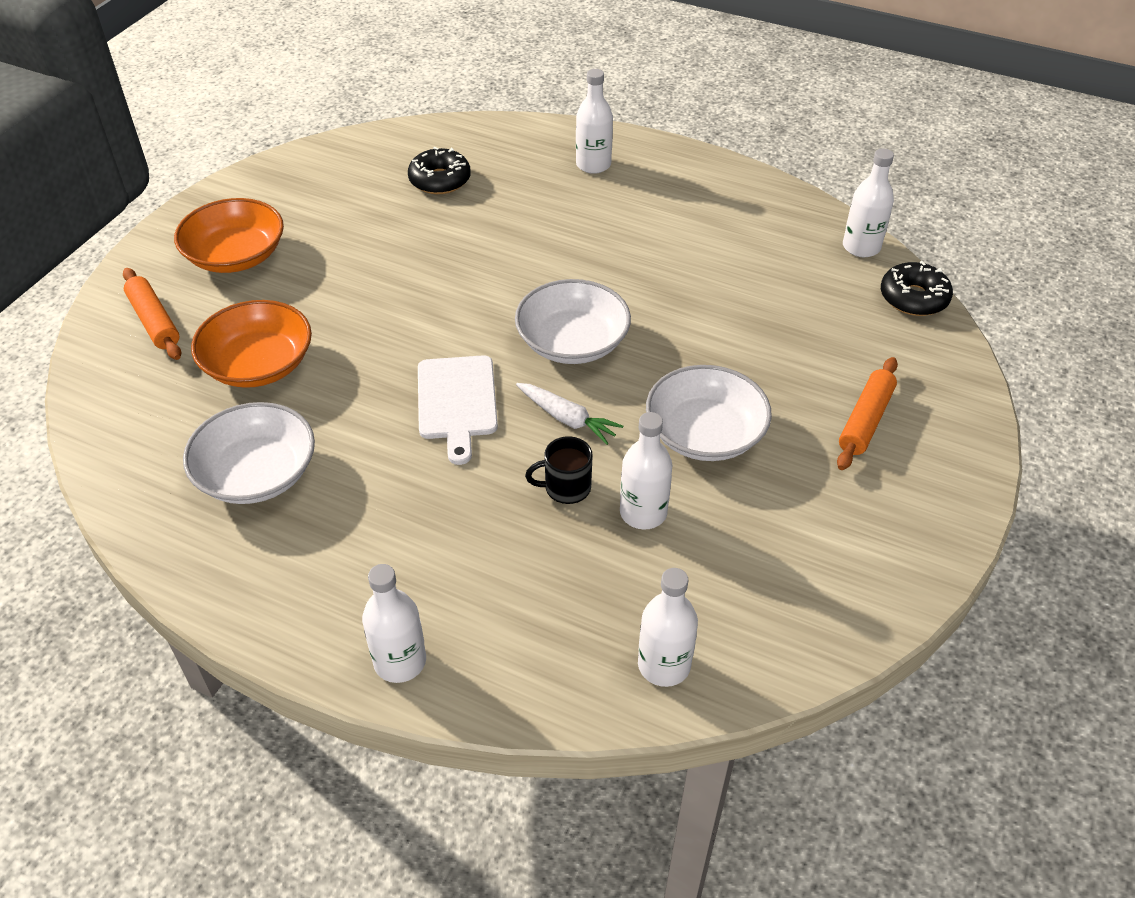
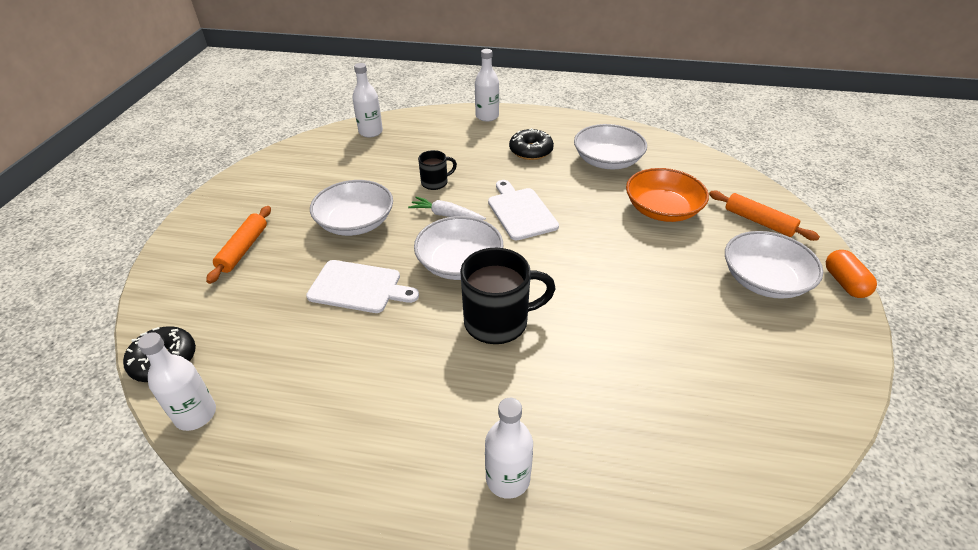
camera: 165 degrees right, 5 degrees down
orange bowl [174,198,284,273] -> white bowl [725,231,823,299]
black donut [408,147,471,194] -> black donut moved to [509,128,554,160]
white bottle [620,412,673,529] -> none
none -> white cutting board [306,260,419,313]
none -> black mug [460,248,556,344]
none -> orange capsule [826,250,877,298]

